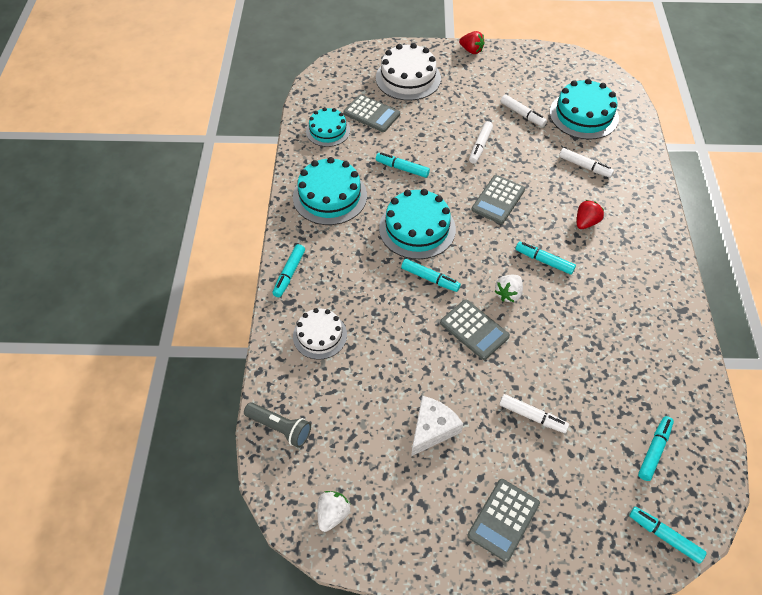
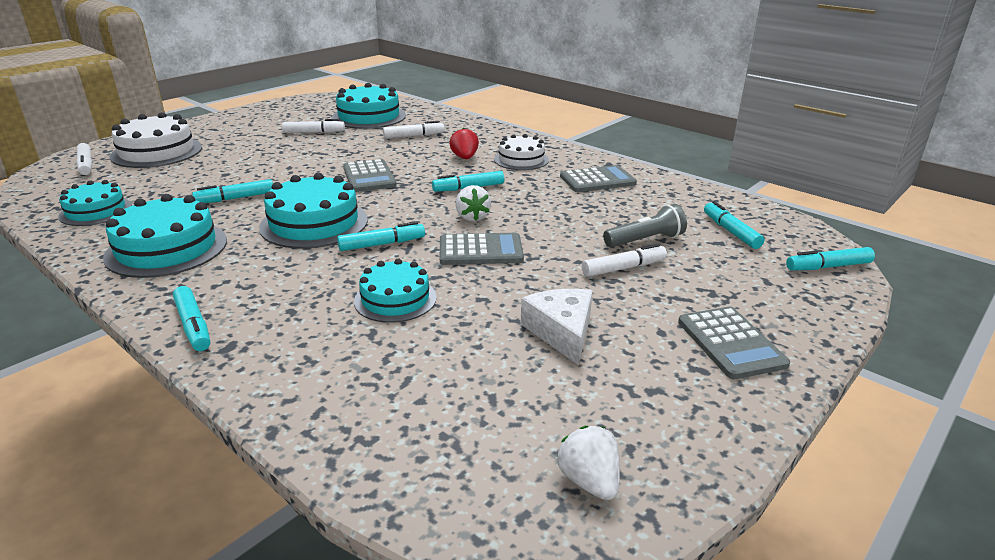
camera: 50 degrees left, 25 degrees down
grey flashlight [244,402,311,448] -> grey flashlight moved to [603,204,687,247]
white cake [293,308,347,360] -> white cake moved to [494,134,549,170]
grey calculator [343,94,400,132] -> grey calculator moved to [560,165,637,192]
red strawberry [459,31,485,54] -> none
white marker [469,121,493,164] -> white marker moved to [76,143,92,175]
none -> turquoise cake [354,259,437,323]

